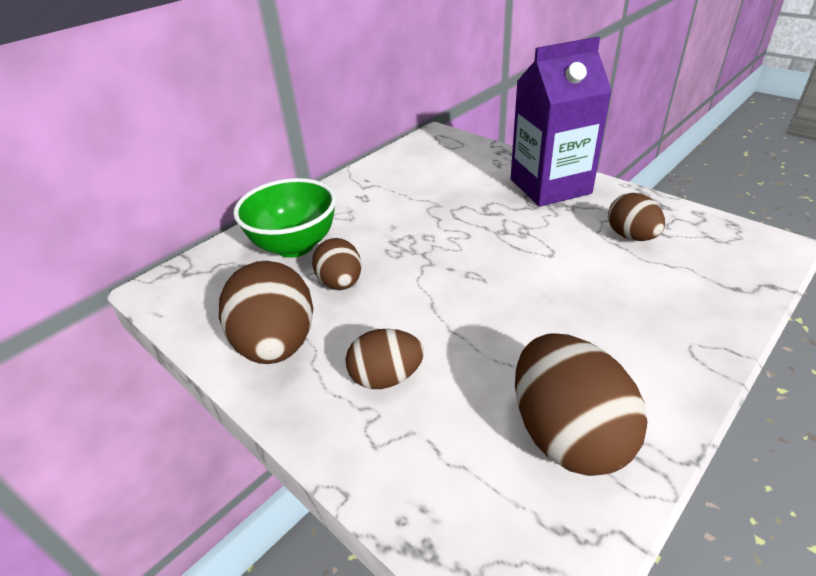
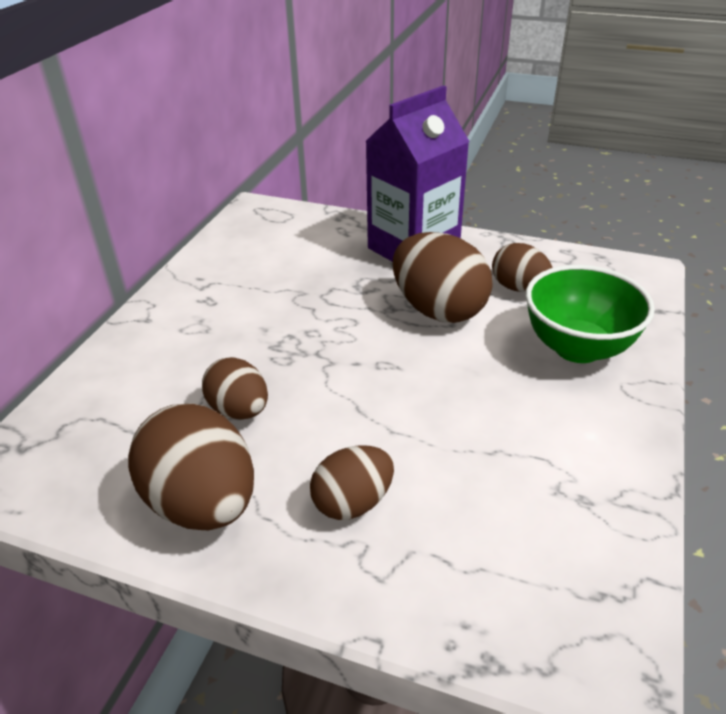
camera: 25 degrees left, 0 degrees up
green bowl [233,178,336,258] -> green bowl moved to [526,265,655,363]
brown egg [515,333,648,476] -> brown egg moved to [393,232,492,323]

